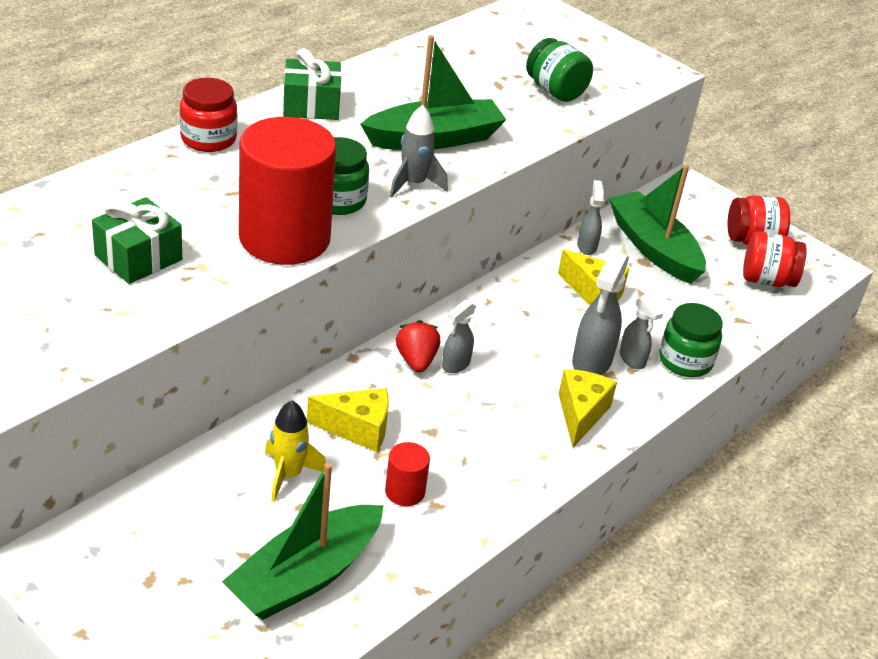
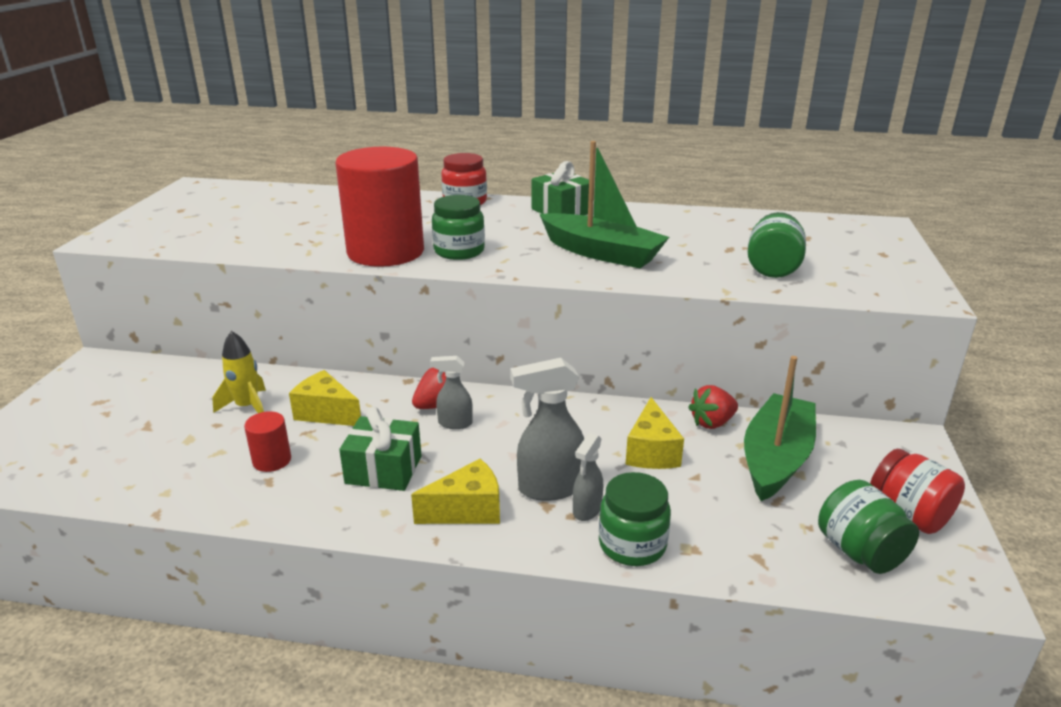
camera: 60 degrees right, 10 degrees down
green gift [92,197,182,284] -> green gift moved to [339,407,421,491]
green boat [222,463,384,620] -> none
yellow cheese [307,388,389,452] -> yellow cheese turned 150 degrees clockwise [289,370,361,426]
grey rocket [390,105,448,198] -> none
grey spray bottle [577,180,604,255] -> red strawberry [688,385,738,429]
red jar [743,231,807,287] -> green jar [818,480,919,574]

